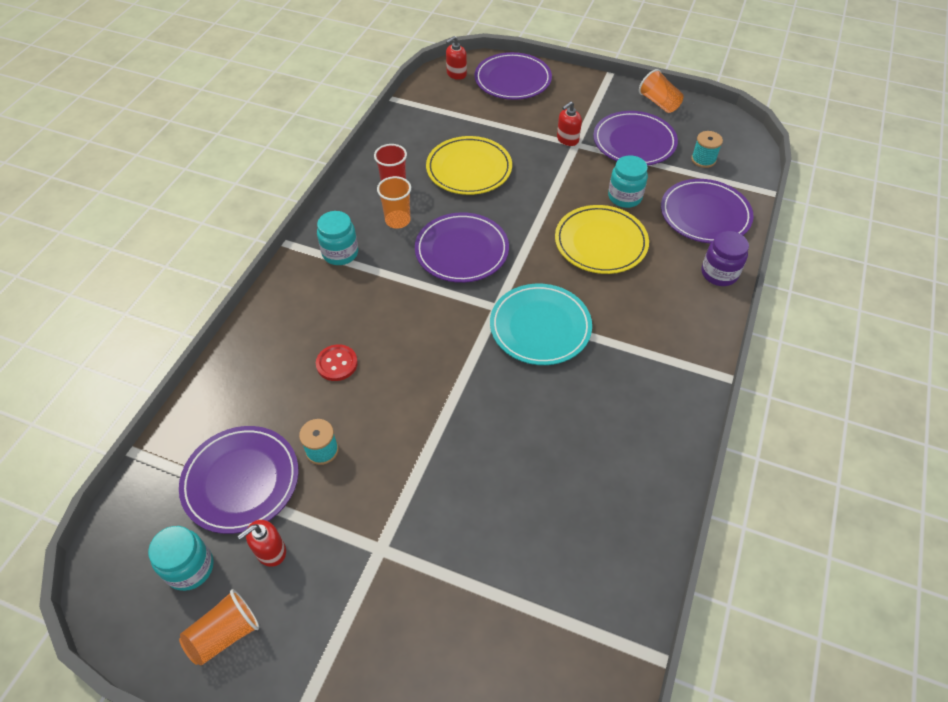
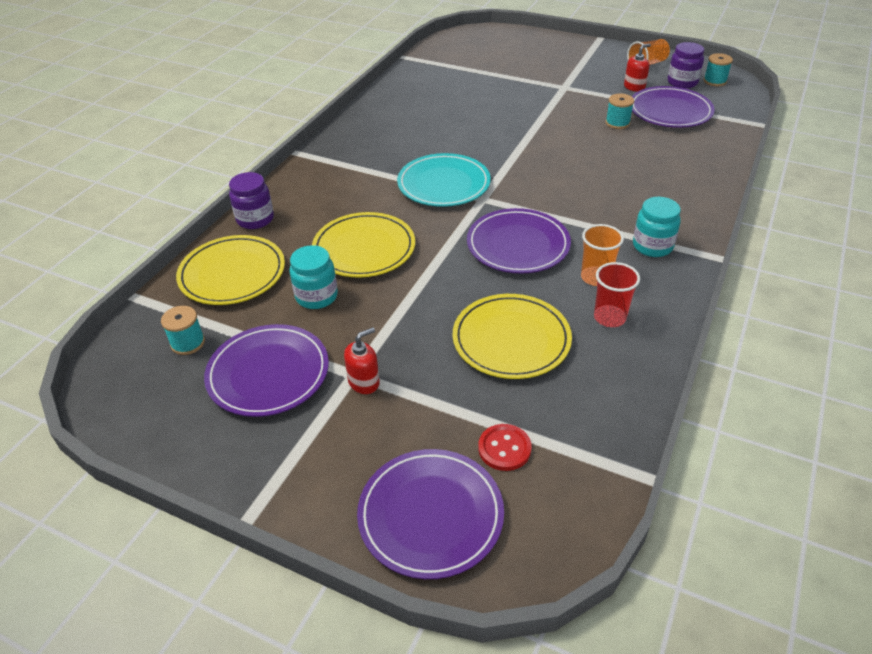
camera: 175 degrees left, 10 degrees down
turquoise jar [148,526,214,591] -> purple jar [668,42,704,89]
red button [316,344,358,381] -> red button moved to [478,424,532,471]
red soap dispenser [446,36,467,80] -> none
orange cup [639,69,684,113] -> none
purple plate [661,179,754,244] -> yellow plate [176,235,285,305]
none -> turquoise spool [704,53,733,86]

